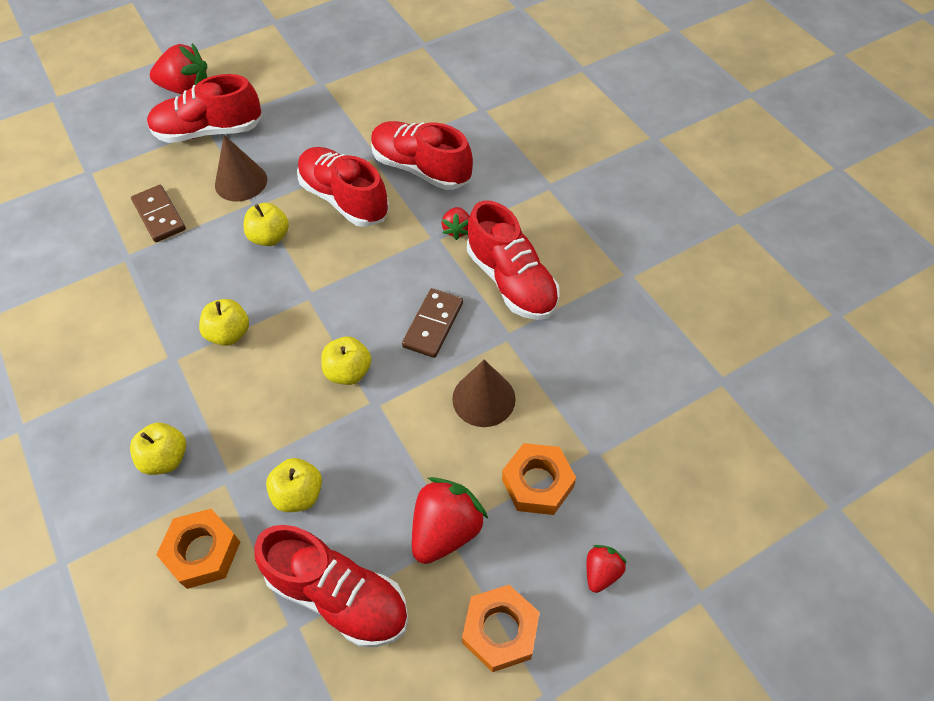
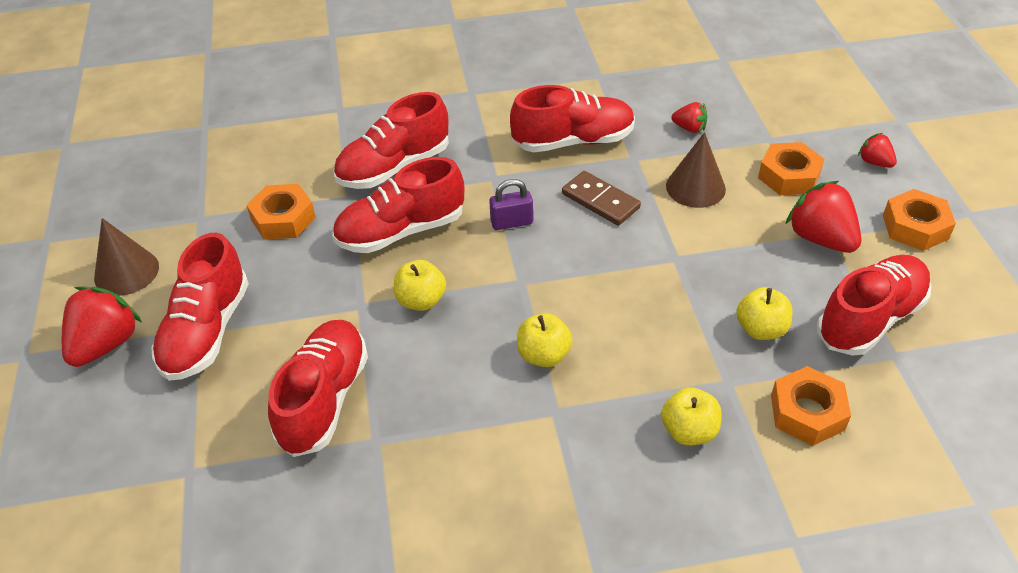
camera: 70 degrees left, 10 degrees down
brown domino [131,185,186,242] -> red shoe [268,320,368,457]
brown cone [215,135,267,201] -> brown cone moved to [94,218,159,296]
yellow apple [321,337,371,385] -> none
red strawberry [441,207,469,240] -> red strawberry moved to [671,102,707,133]
none -> orange nut [247,184,316,239]
none -> purple padlock [489,179,533,230]

